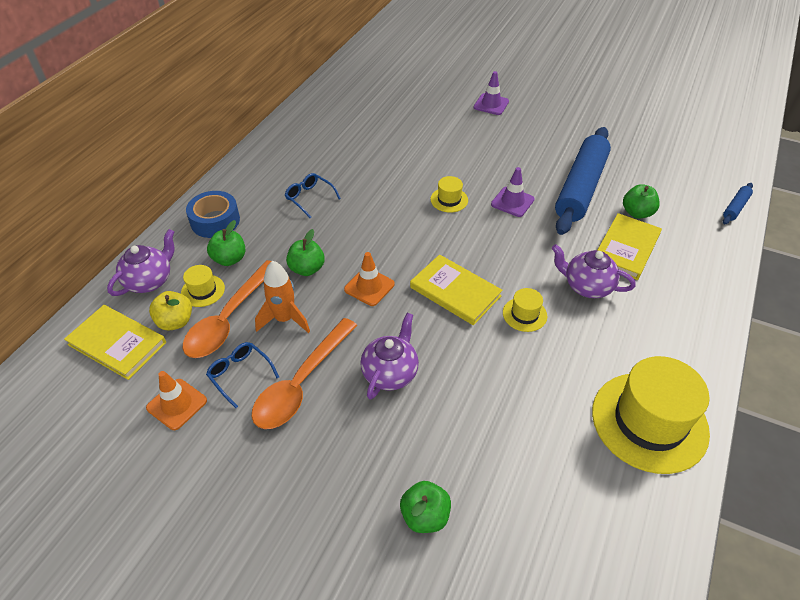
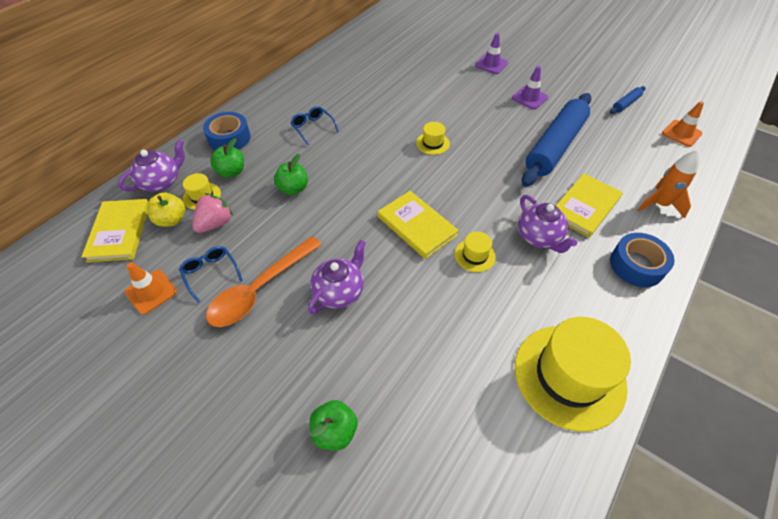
camera: 10 degrees right, 5 degrees up
yellow book [64,305,166,380] -> yellow book turned 45 degrees clockwise [81,199,148,262]
orange spoon [183,260,271,358] -> pink strawberry [192,193,233,233]
orange rocket [255,261,310,333] -> orange rocket moved to [637,150,700,219]
orange traffic cone [344,252,395,306] -> orange traffic cone moved to [662,101,704,147]
purple traffic cone [491,167,535,217] -> purple traffic cone moved to [512,66,548,109]
purple teapot [552,244,636,298] -> purple teapot turned 150 degrees counterclockwise [518,195,577,253]
green apple [623,184,660,219] -> none
blue rolling pin [723,183,753,224] -> blue rolling pin moved to [610,86,646,114]
none -> blue tape [610,233,675,287]

